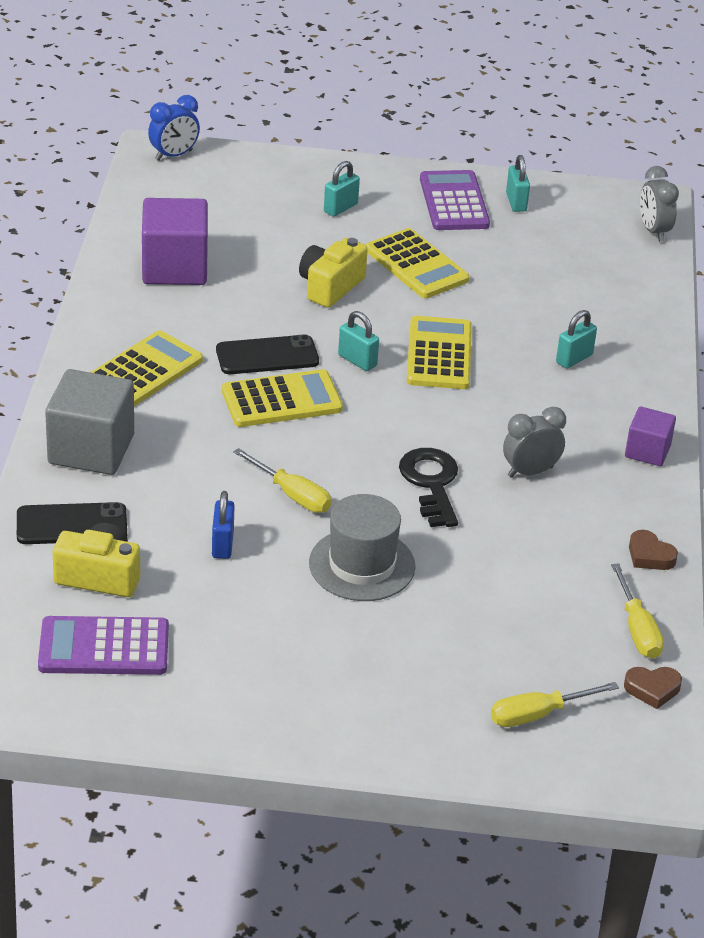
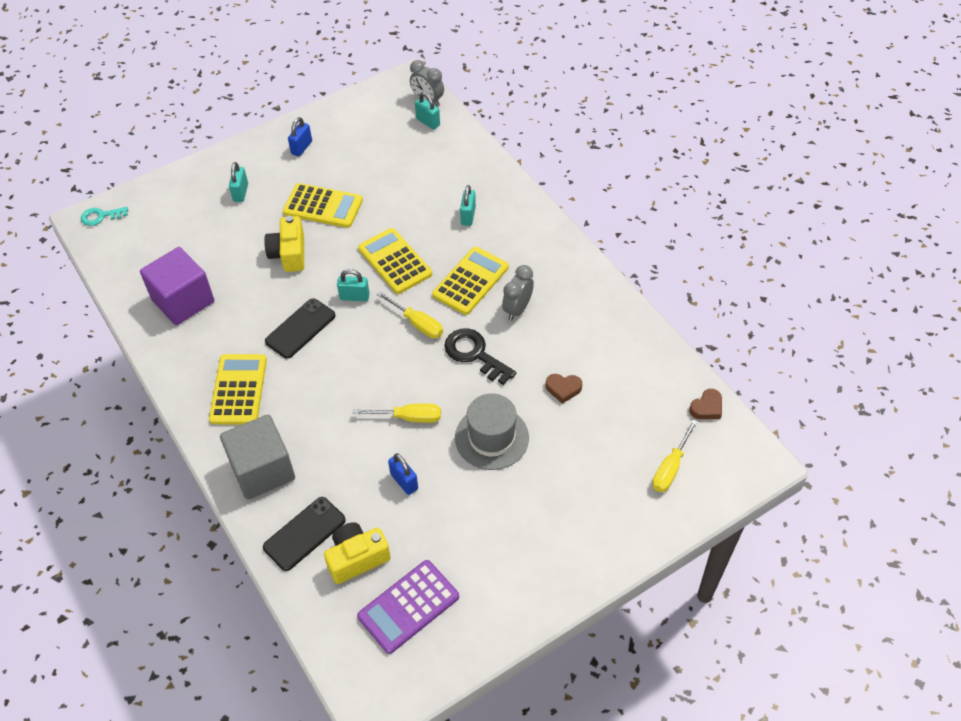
camera: 35 degrees left, 15 degrees up
blue clock [148,95,200,161] -> turquoise key [81,207,128,226]
yellow calculator [222,369,343,427] -> yellow calculator moved to [432,247,509,315]
purple calculator [420,170,490,230] -> blue padlock [288,117,312,157]
turquoise padlock [506,155,530,212] -> turquoise padlock moved to [415,92,440,130]
yellow screwdriver [611,563,664,659] -> yellow screwdriver moved to [377,291,443,338]
purple cube [625,406,676,466] -> none
brown heart [629,530,678,570] -> brown heart moved to [546,374,582,404]

